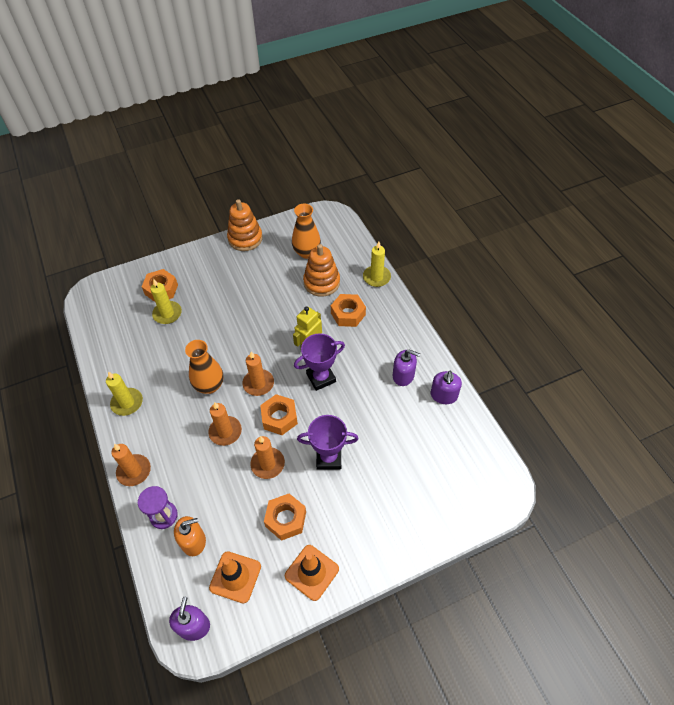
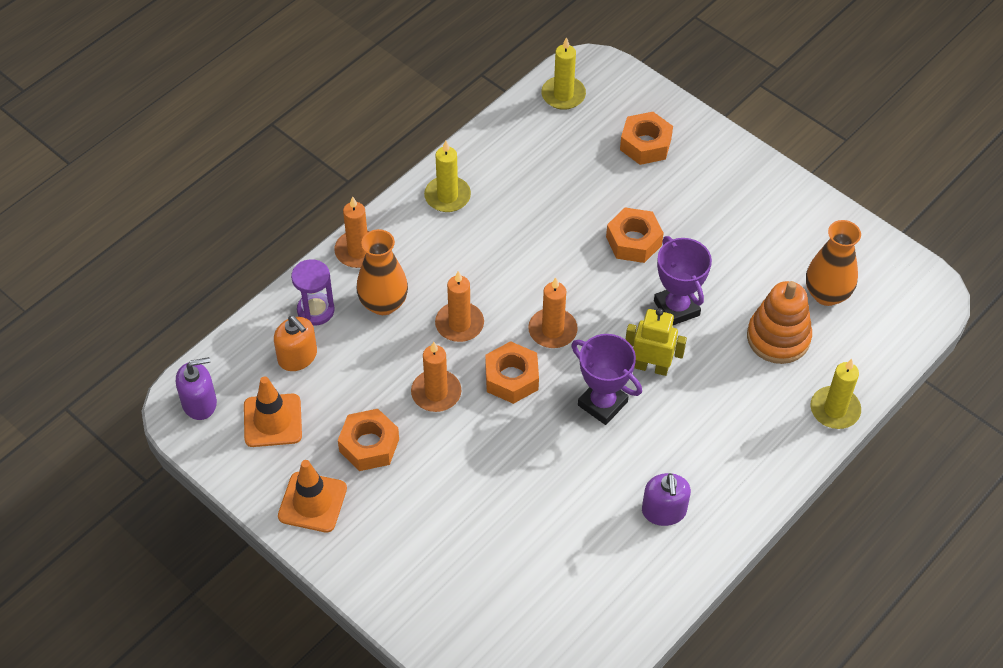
camera: 65 degrees right, 0 degrees up
yellow candle [150,279,182,324] -> yellow candle moved to [541,37,586,110]
orange vase [185,340,223,394] -> orange vase moved to [357,229,408,315]
orange stacking toy [227,199,263,251] -> none
purple trophy [297,415,359,470] -> purple trophy moved to [654,236,712,325]
orange nut [331,294,366,327] -> orange nut moved to [606,208,664,263]
purple soap dispenser [431,371,462,404] -> none

